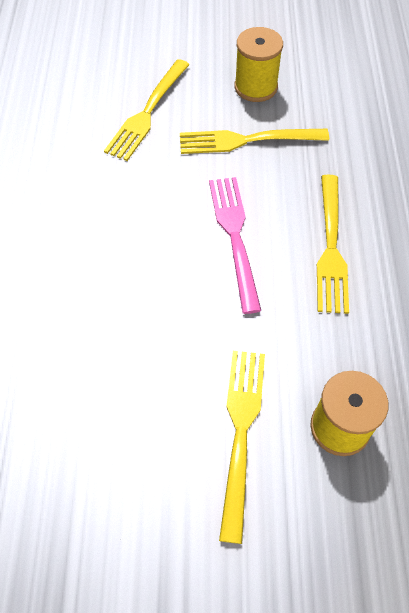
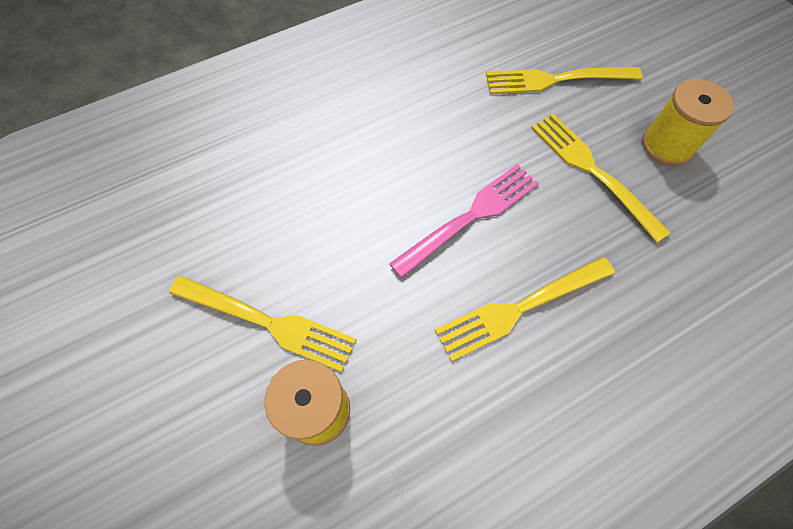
camera: 60 degrees right, 5 degrees up
yellow fork [219,351,265,544] -> yellow fork turned 45 degrees clockwise [169,276,357,372]

